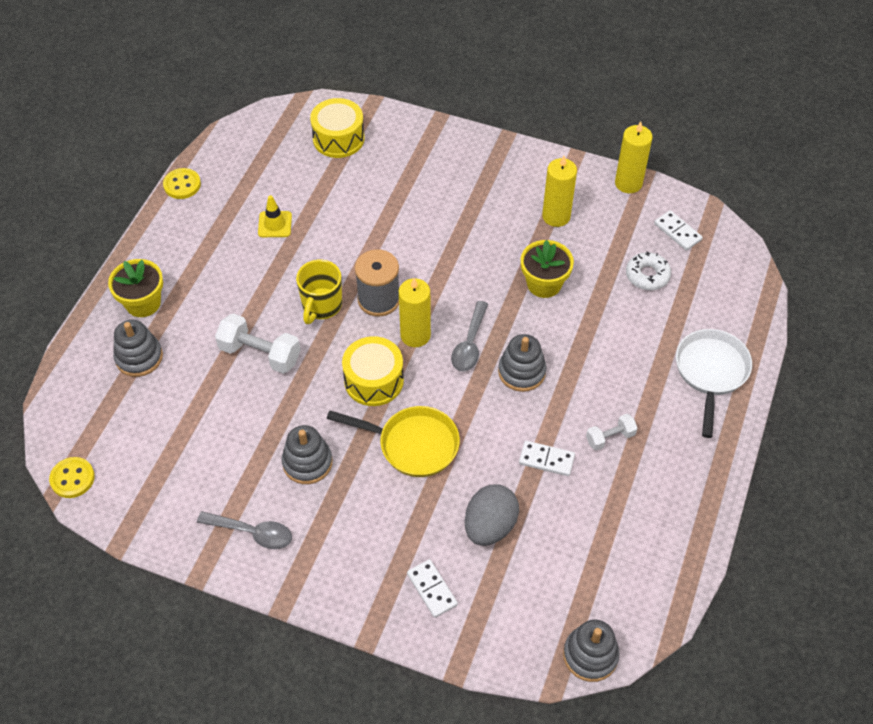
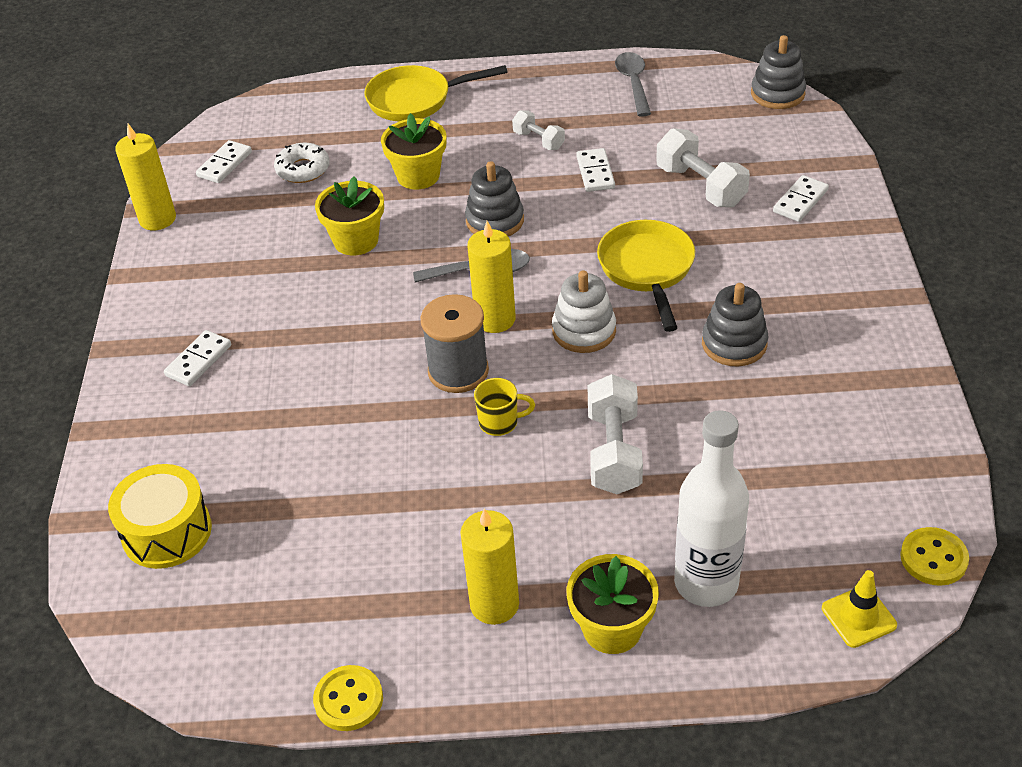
camera: 110 degrees left, 10 degrees down
grey stacking toy [113,320,163,377] -> white bottle [674,410,749,607]
grey spoon [197,511,292,549] -> grey spoon moved to [615,52,651,117]
yellow traffic cone [258,195,292,237] -> yellow traffic cone moved to [822,570,897,648]
yellow mug [296,260,342,324] -> yellow mug [474,378,535,436], size x0.65
yellow drum [342,336,404,406] -> white stacking toy [552,270,616,353]
grey egg [465,484,519,546] -> white dumbbell [656,128,750,207]
yellow candle [542,156,577,227] -> yellow candle moved to [460,508,519,625]
white pan [676,329,752,438] -> yellow pan [364,65,508,122]
none -> white domino [164,330,231,386]
none -> yellow flower pot [381,113,446,190]

